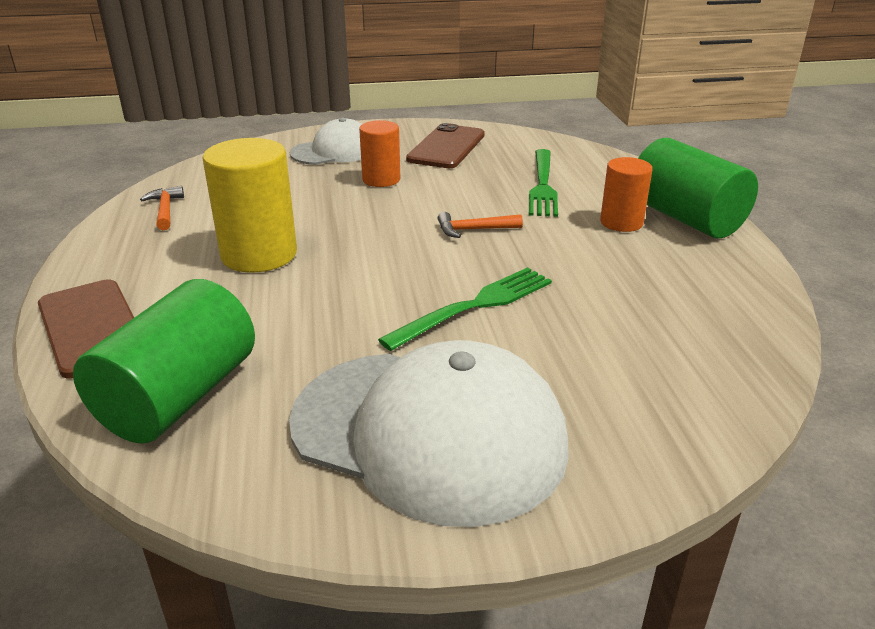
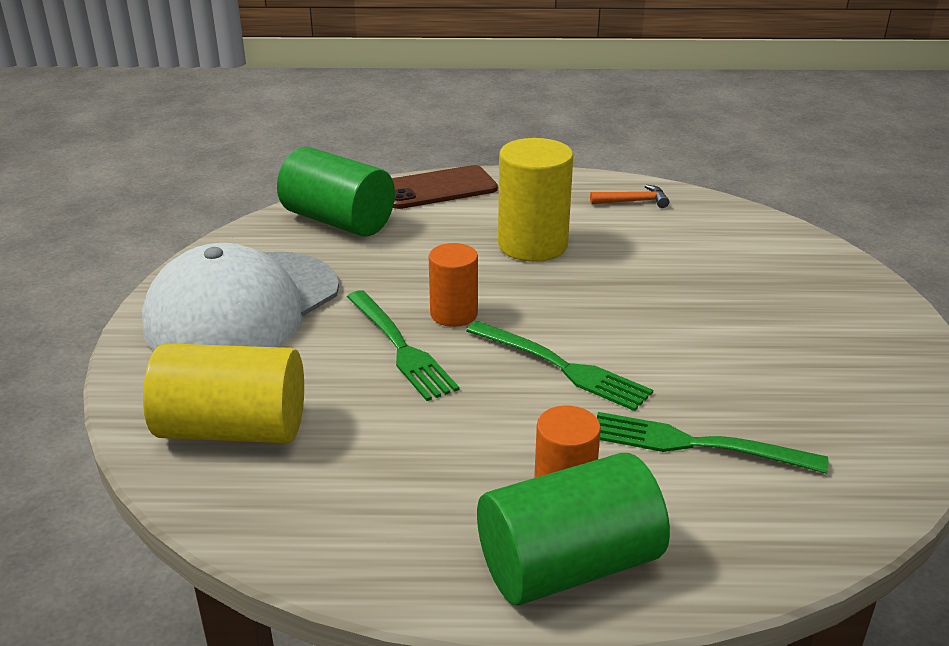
camera: 100 degrees right, 0 degrees up
white cap [290,118,362,165] -> none
orange cylinder [359,120,400,187] -> orange cylinder moved to [429,243,478,327]
brown phone [406,123,485,168] -> none
orange hammer [438,212,523,238] -> green fork [466,321,653,411]
none -> yellow cylinder [143,343,304,443]

